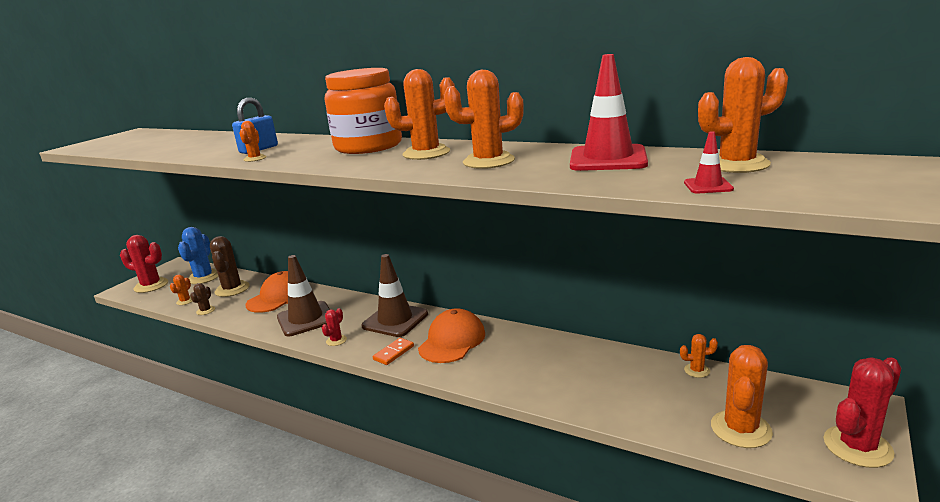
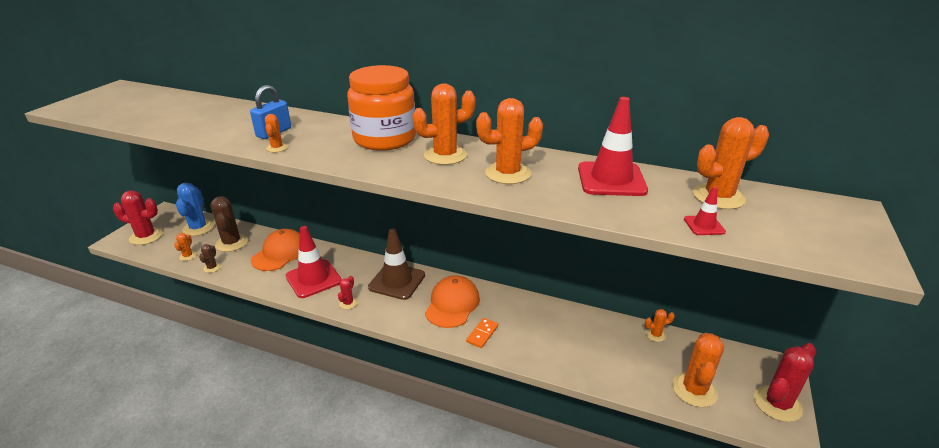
camera: 10 degrees left, 10 degrees up
brown traffic cone [277,255,330,336] -> red traffic cone [285,226,342,298]
orange domino [373,338,414,365] -> orange domino moved to [466,318,498,348]

